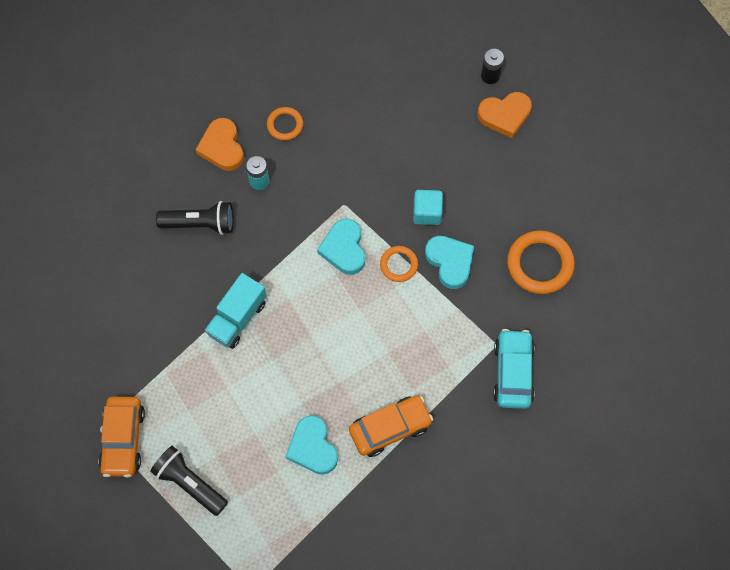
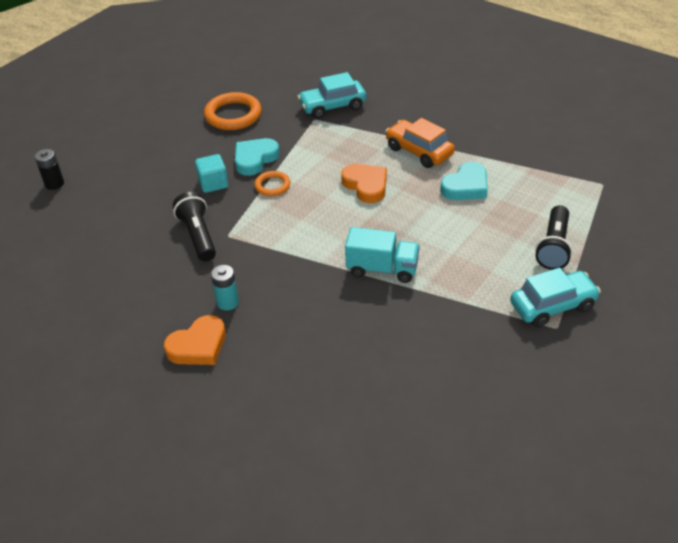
camera: 110 degrees left, 25 degrees down
orange car [98,397,145,478] -> turquoise car [510,268,601,327]
black flashlight [156,201,234,235] -> black flashlight moved to [173,192,216,262]
orange ring [267,107,303,141] -> none
turquoise heart [317,219,365,275] -> none
orange heart [477,92,532,138] -> orange heart moved to [341,164,387,203]

